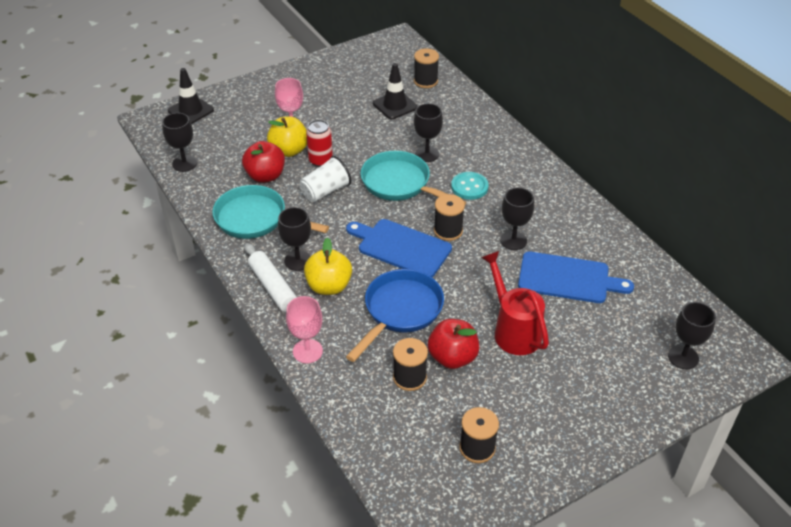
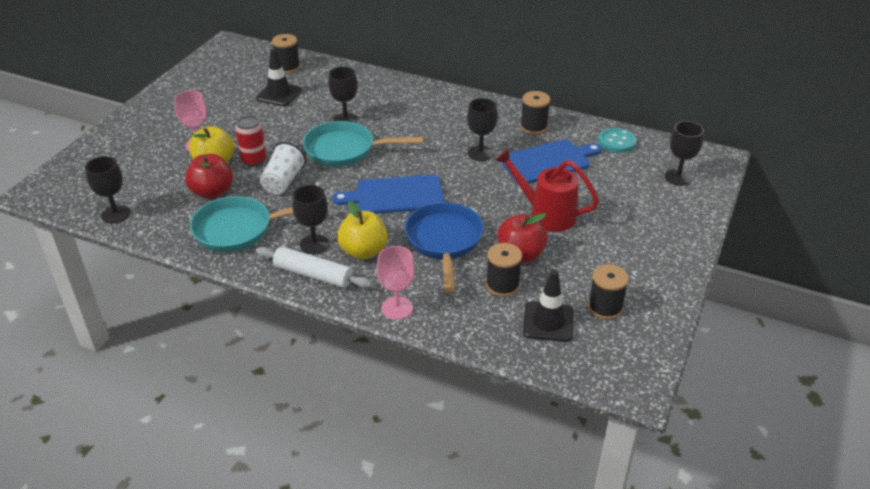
camera: 35 degrees left, 5 degrees down
black traffic cone [168,68,214,124] -> black traffic cone moved to [523,270,574,342]
black spool [434,194,465,241] -> black spool moved to [520,91,550,135]
turquoise button [451,172,489,200] -> turquoise button moved to [598,128,636,153]

